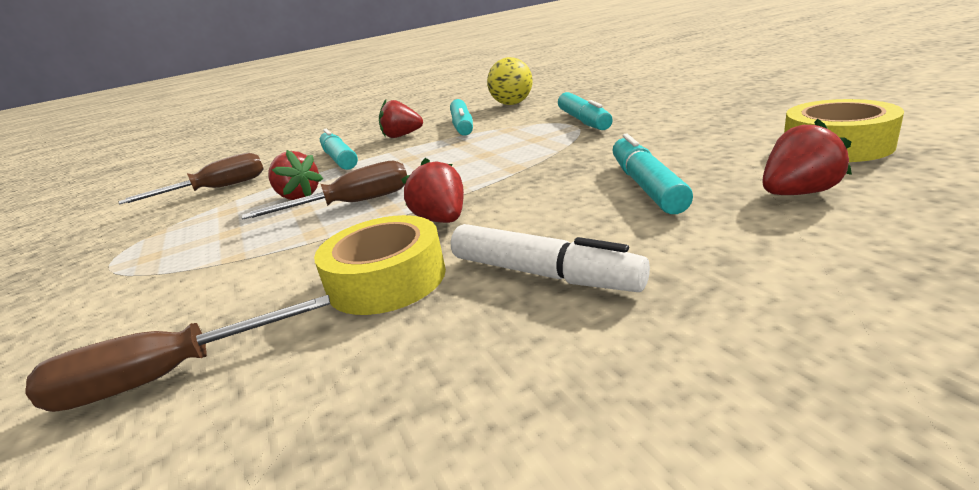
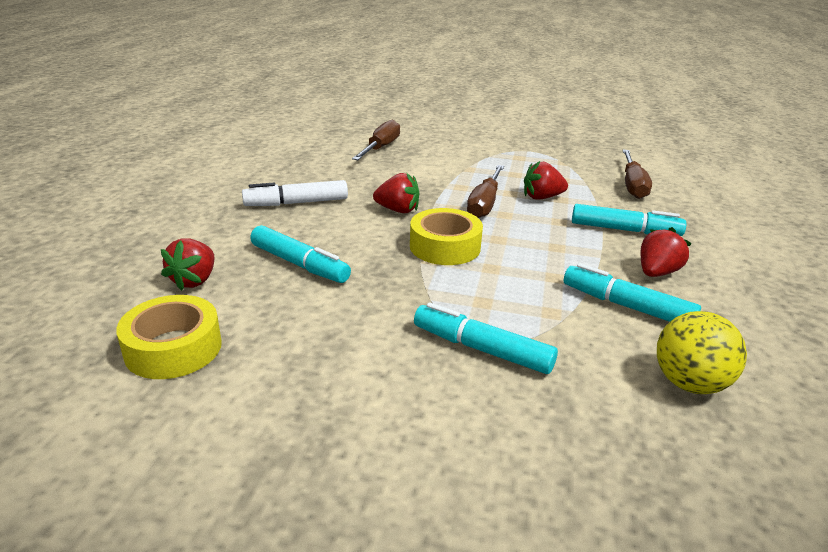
camera: 125 degrees right, 5 degrees up
yellow tape [314,215,446,315] -> yellow tape moved to [410,208,483,265]

